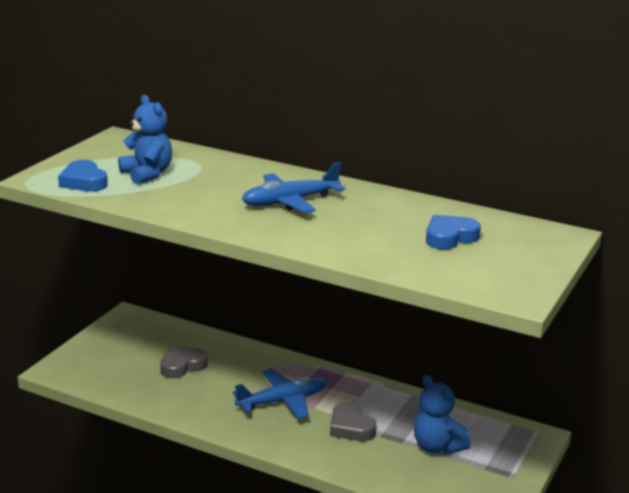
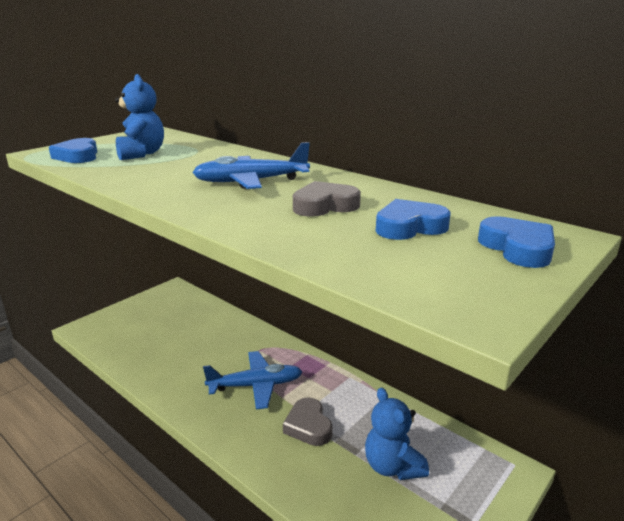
camera: 15 degrees right, 0 degrees up
grey heart [160,346,208,378] -> grey heart moved to [293,181,361,217]
none -> blue heart [478,216,555,268]

